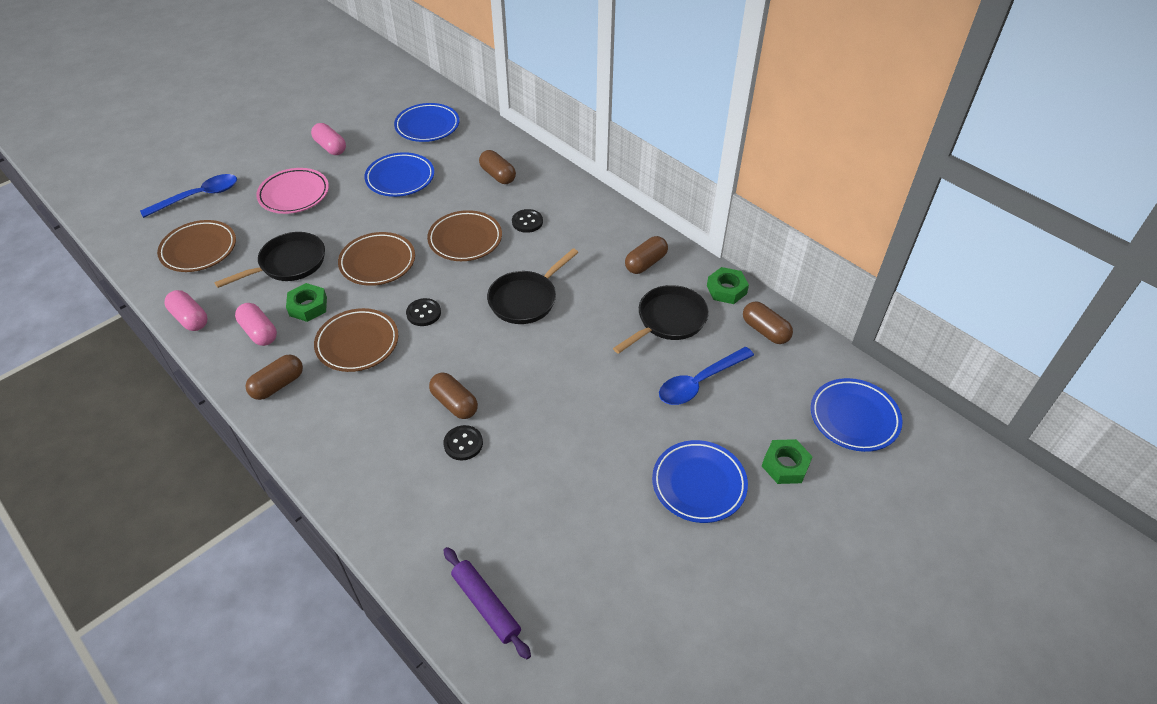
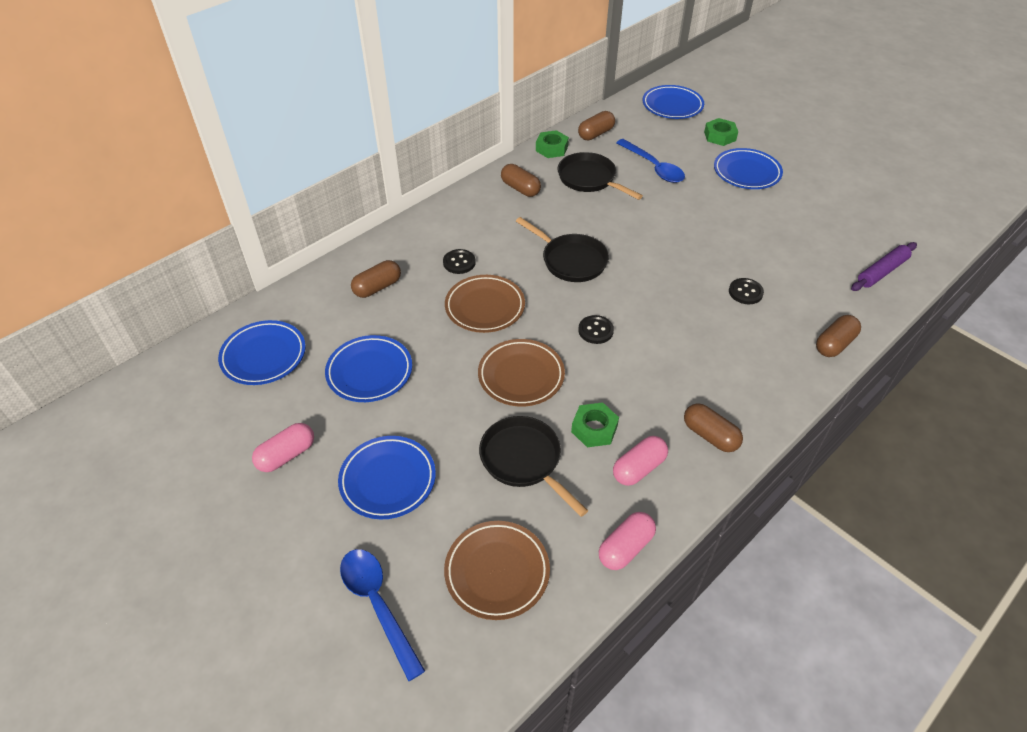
camera: 90 degrees left, 0 degrees up
pink plate [256,168,329,214] -> blue plate [338,436,436,519]
brown plate [314,308,398,372] -> none
brown capsule [429,373,478,419] -> brown capsule moved to [816,315,861,357]

